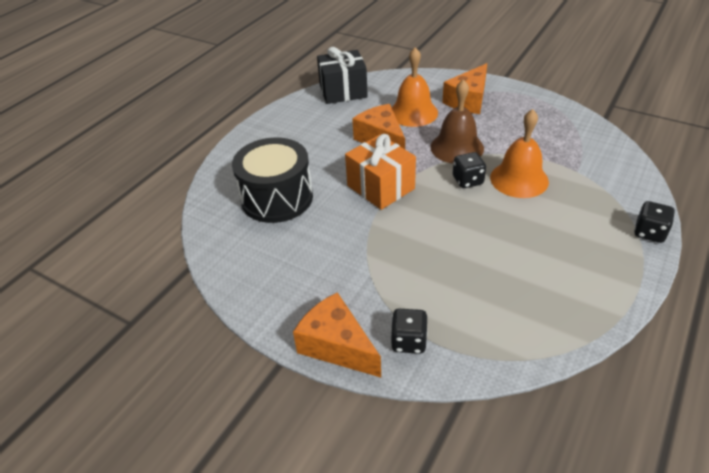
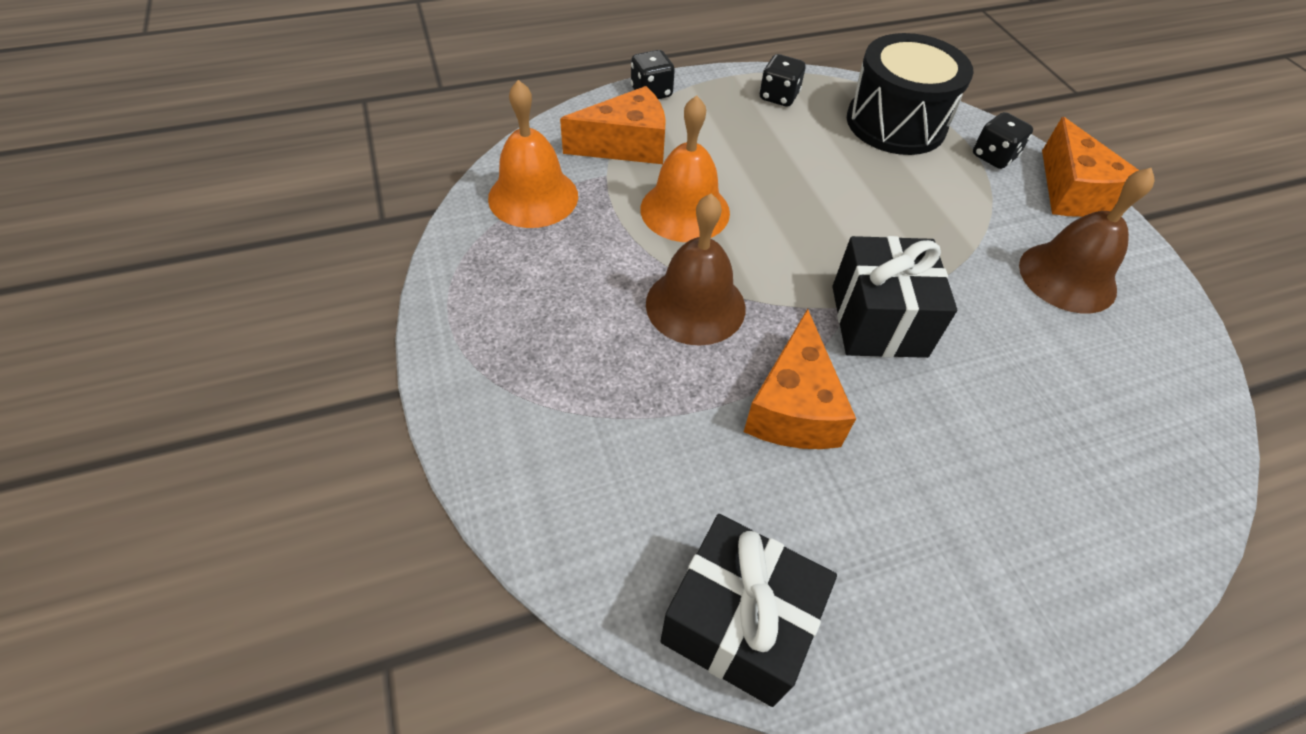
camera: 145 degrees left, 10 degrees up
black drum [232,138,313,223] -> black drum moved to [847,33,974,155]
orange gift [345,134,416,210] -> black gift [832,236,957,358]
orange bell [391,47,438,127] -> orange bell moved to [488,80,578,228]
orange cheese [442,63,487,114] -> orange cheese moved to [560,86,666,164]
black dice [453,152,486,188] -> black dice moved to [760,54,805,107]
none -> brown bell [1019,168,1155,313]

